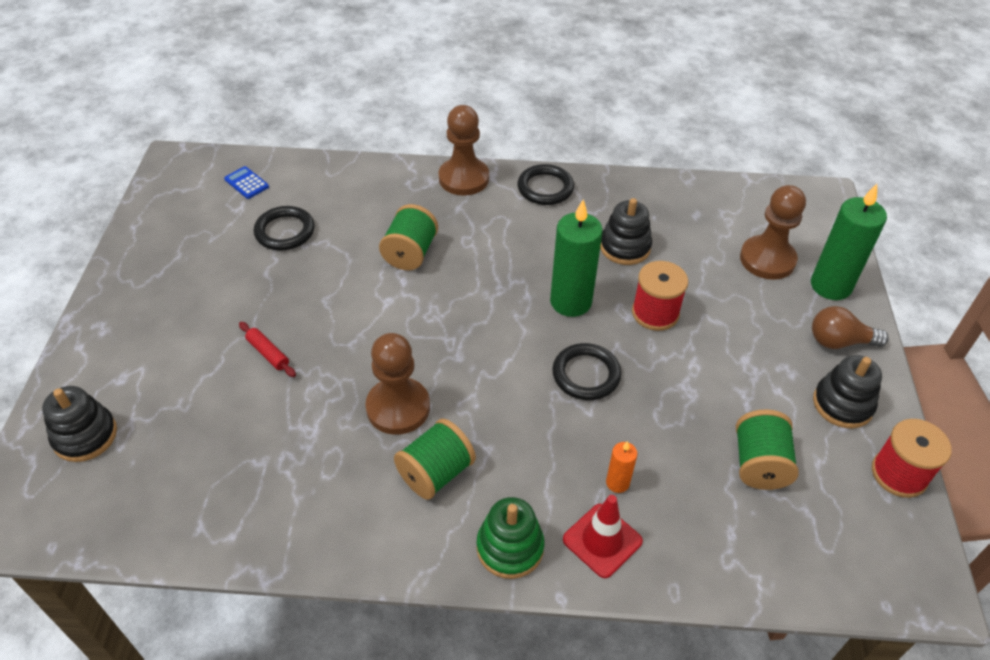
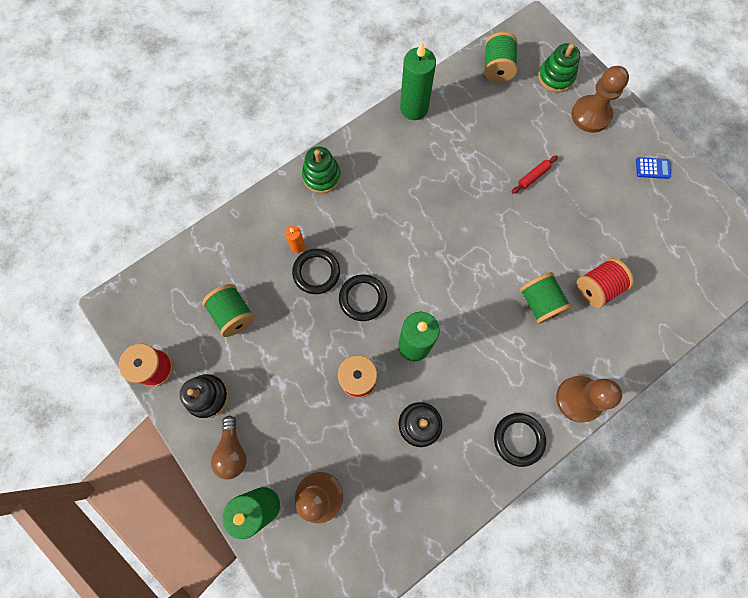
camera: 140 degrees right, 25 degrees up
black stacking toy [42,386,117,462] -> green stacking toy [538,43,580,93]
blue calculator [224,166,269,199] -> blue calculator moved to [636,157,671,179]
red rolling pin [239,322,296,377] -> red rolling pin turned 45 degrees counterclockwise [512,155,558,194]
black ring [254,206,315,250] -> black ring moved to [292,249,340,294]
brown pawn [365,333,430,435] -> brown pawn moved to [571,66,629,133]
green spool [394,419,476,500] -> green spool moved to [484,32,517,83]
red traffic cone [563,495,643,578] -> none
brown light bulb [812,306,889,349] -> brown light bulb turned 120 degrees clockwise [211,415,247,479]
none -> green candle [400,41,436,120]
none -> red spool [577,258,634,308]

